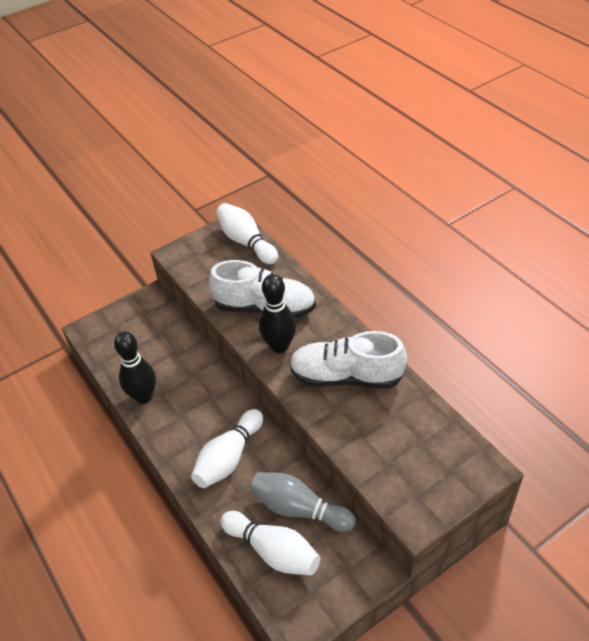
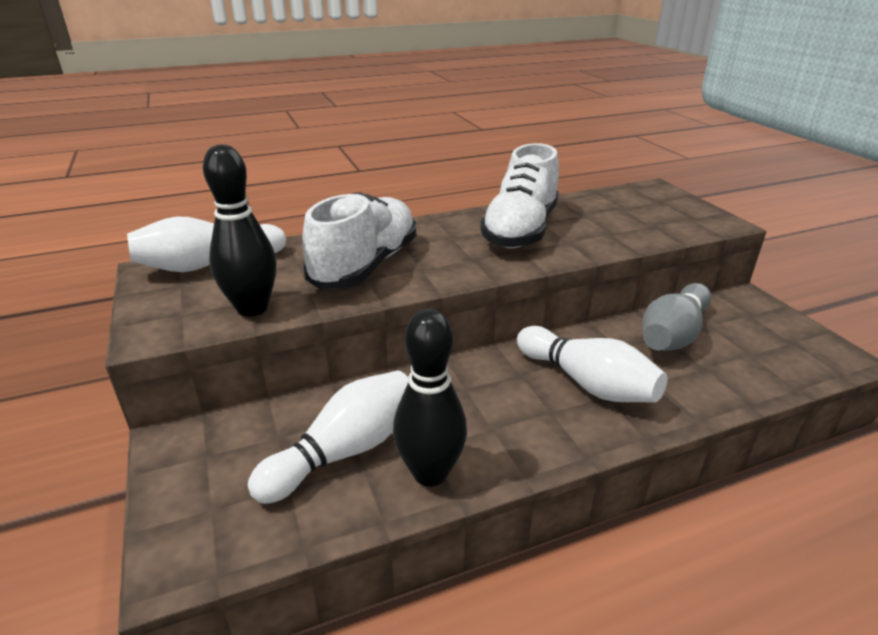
camera: 80 degrees left, 15 degrees down
white bowling pin [220,511,320,576] -> white bowling pin moved to [248,370,408,504]
black bowling pin [259,274,296,353] -> black bowling pin moved to [203,144,276,317]

